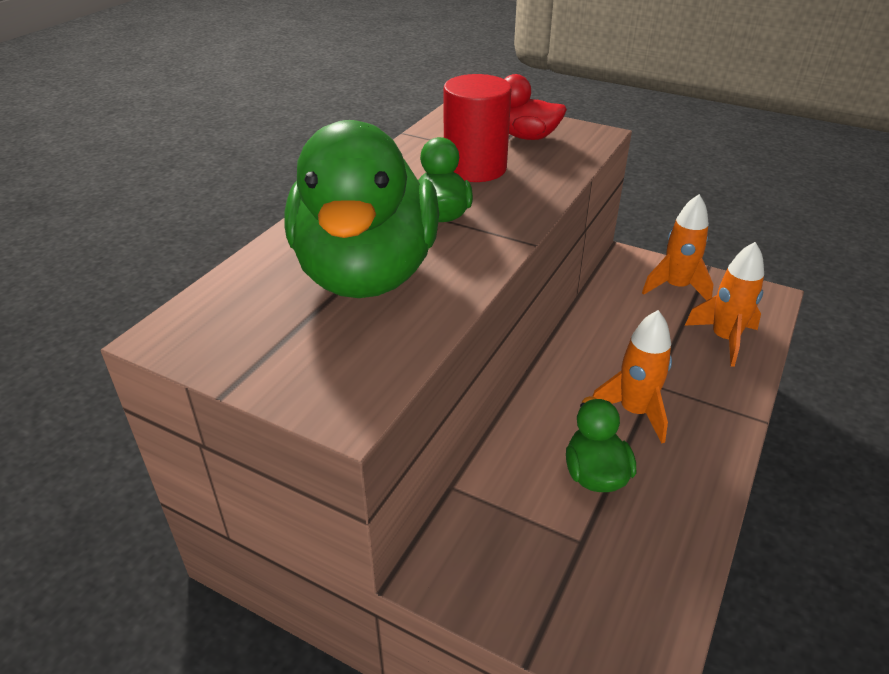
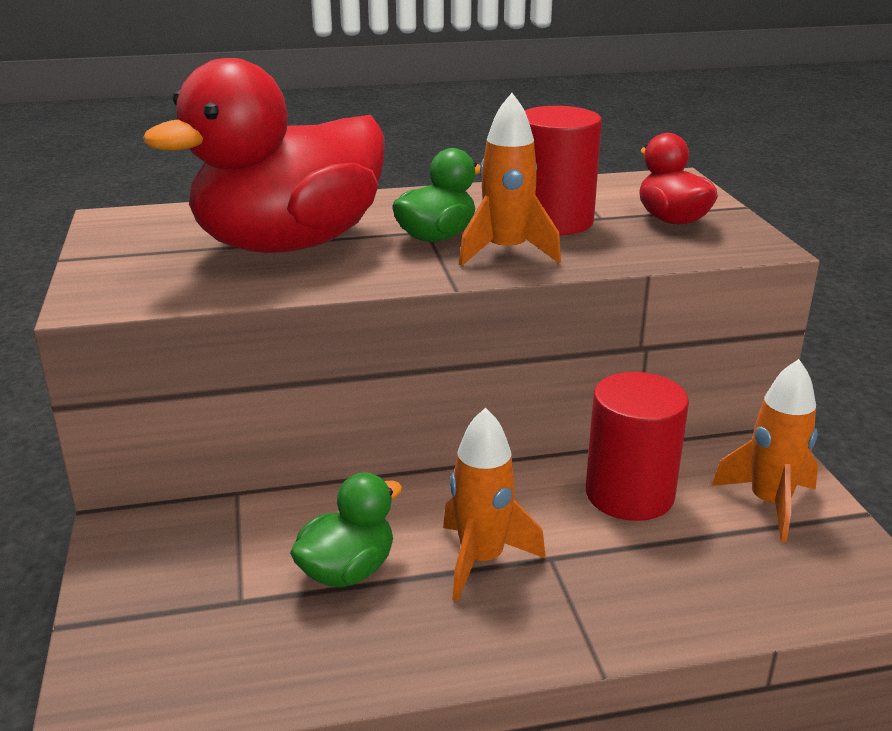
camera: 50 degrees right, 10 degrees down
green duck [284,120,439,298] -> red duck [143,58,385,253]
orange rocket [685,242,764,367] -> orange rocket moved to [459,93,561,266]
none -> red cylinder [586,372,689,521]

